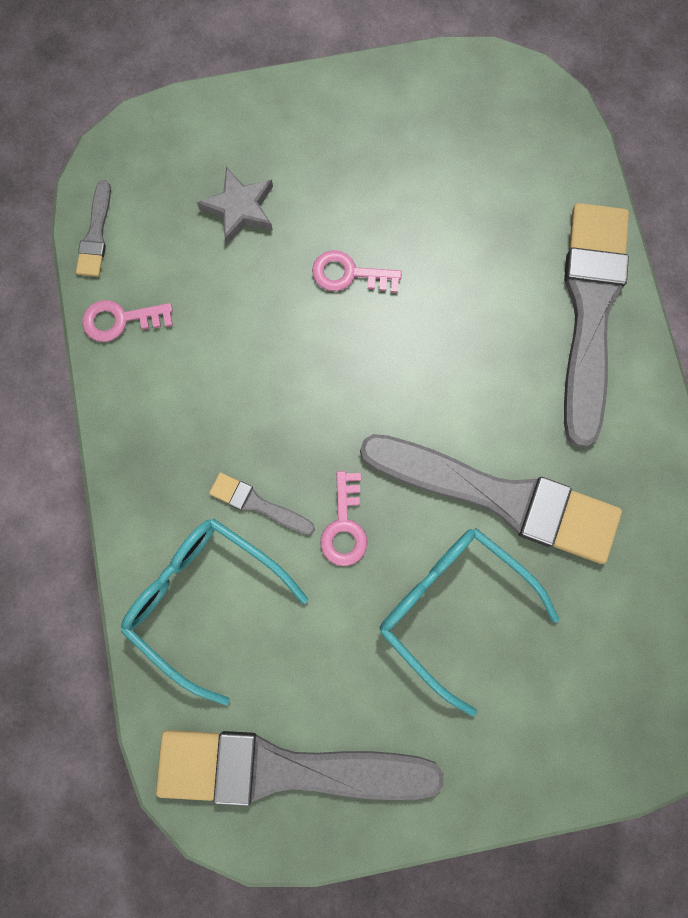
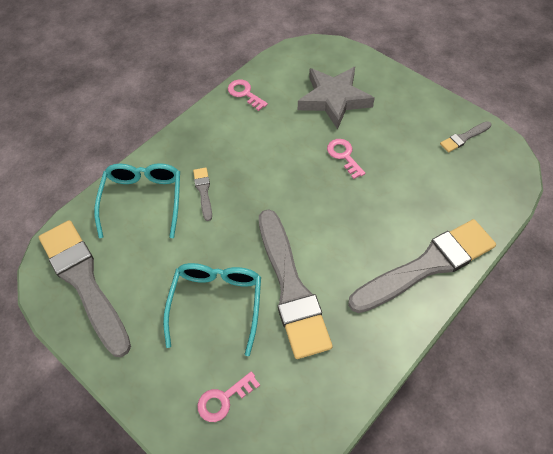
camera: 55 degrees right, 20 degrees down
grey brush [76,180,111,277] -> grey brush moved to [440,121,491,152]
grey star [197,167,273,244] -> grey star [298,67,375,129], size x1.74
pink key [320,471,367,566] -> pink key moved to [197,371,260,422]

